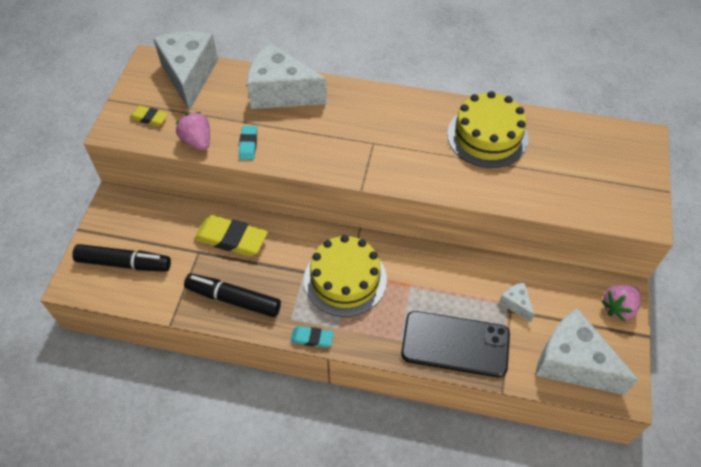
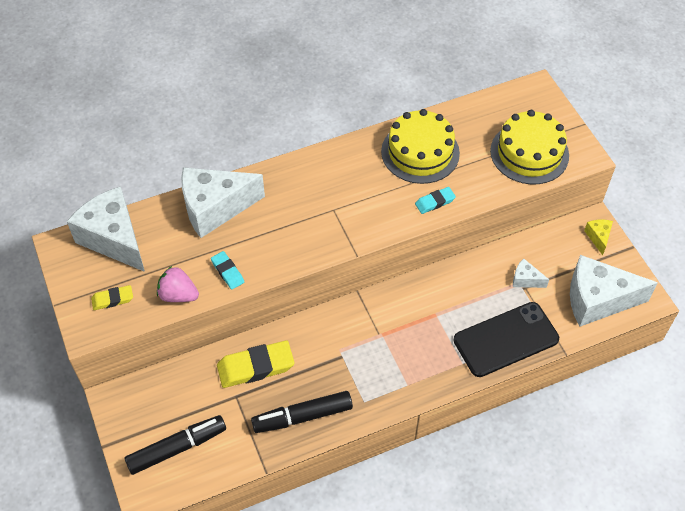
camera: 35 degrees left, 0 degrees up
turquoise eraser [291,326,334,348] -> turquoise eraser moved to [415,187,456,214]
yellow cake [304,235,387,317] -> yellow cake moved to [490,110,569,184]
pink strawberry [601,285,641,321] -> yellow cheese [584,219,613,255]

